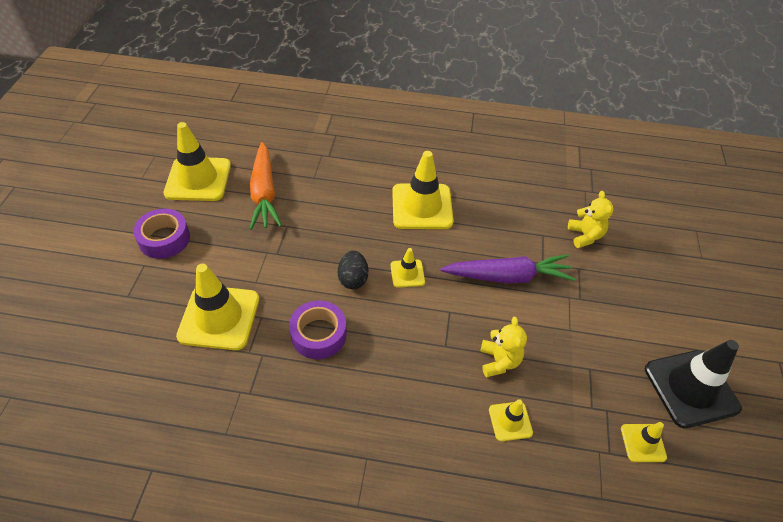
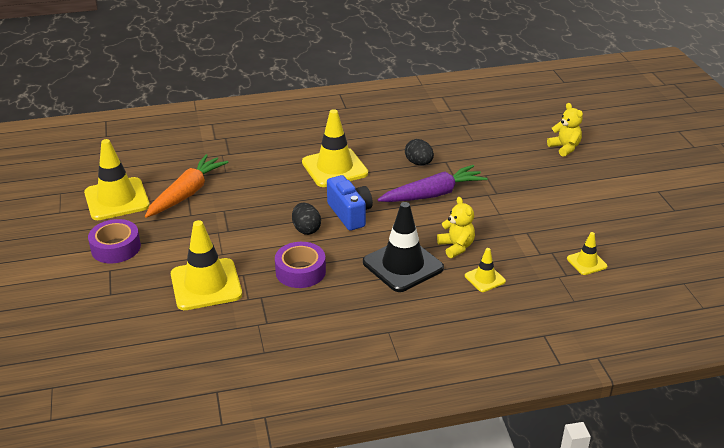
camera: 20 degrees left, 15 degrees down
orange carrot [250,142,282,230] -> orange carrot turned 120 degrees counterclockwise [145,154,229,218]
yellow traffic cone [391,248,425,288] -> blue camera [327,175,373,231]
yellow teddy bear [568,191,614,248] -> yellow teddy bear moved to [547,103,583,157]
black traffic cone [645,340,742,428] -> black traffic cone moved to [363,202,444,292]
none -> black egg [405,139,434,165]

